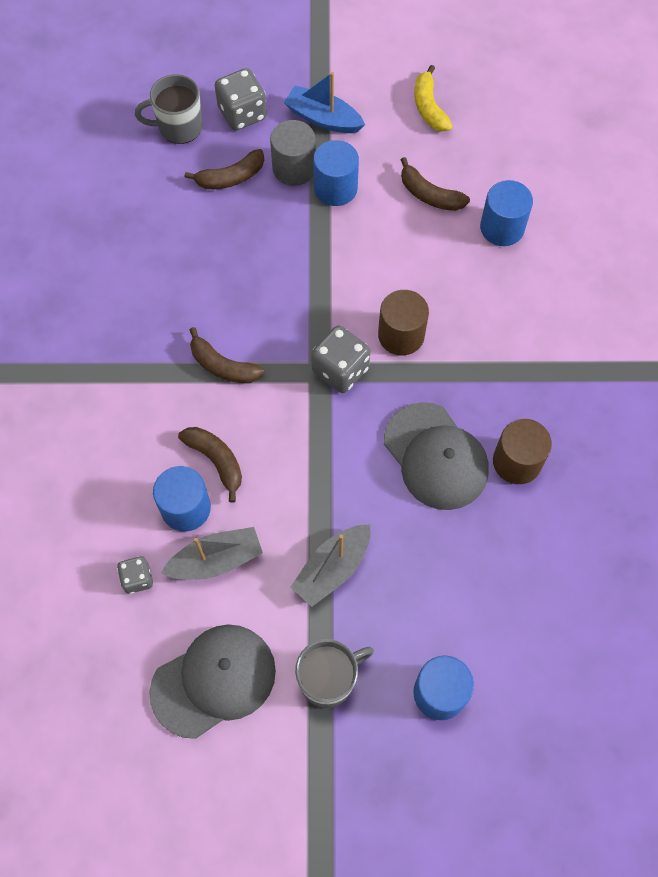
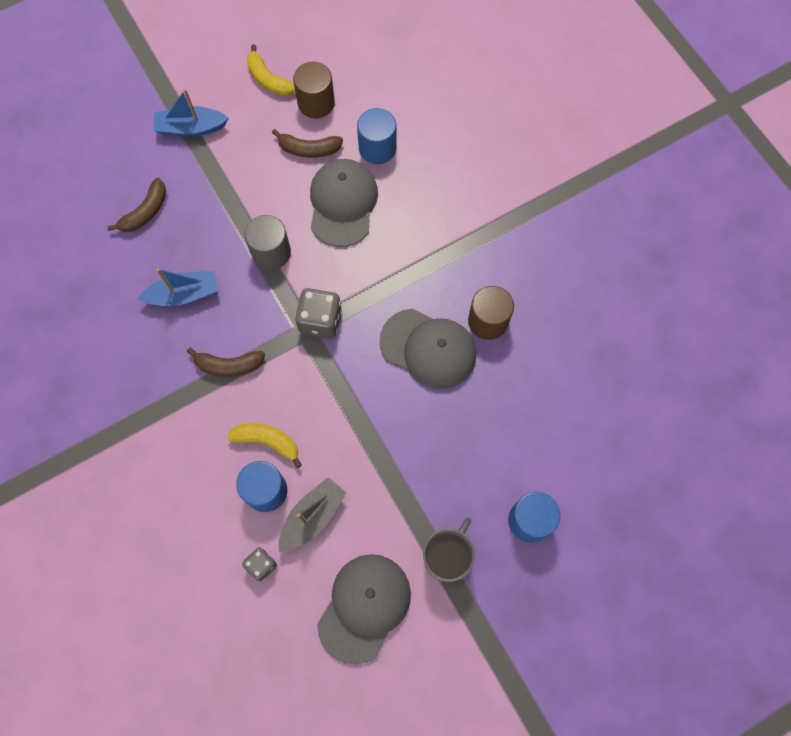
camera: 30 degrees left, 5 degrees up
grey mug [135,74,202,144] -> none
brown banana [178,427,242,502] -> yellow banana [227,423,302,468]
grey dice [215,68,267,131] -> none
grey cylinder [270,120,316,186] -> grey cylinder moved to [245,215,291,270]
grey boat [290,524,370,607] -> none
blue cylinder [313,140,359,206] -> none
brown cylinder [378,290,429,356] -> brown cylinder moved to [293,62,335,118]
none -> blue boat [137,268,219,306]
none -> grey cap [310,159,378,247]

